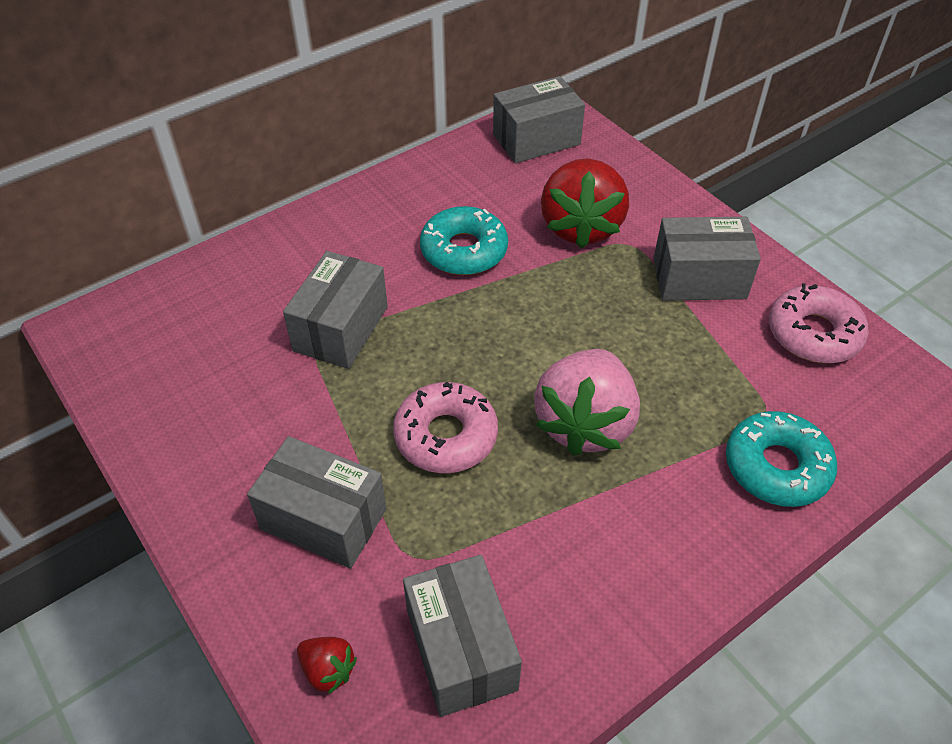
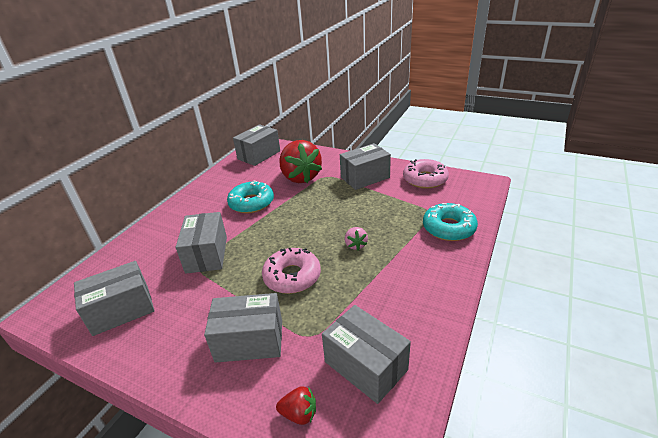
camera: 25 degrees left, 15 degrees down
pink strawberry [534,349,640,456] -> pink strawberry [345,227,368,250], size x0.43
none -> grey box [74,261,155,336]

